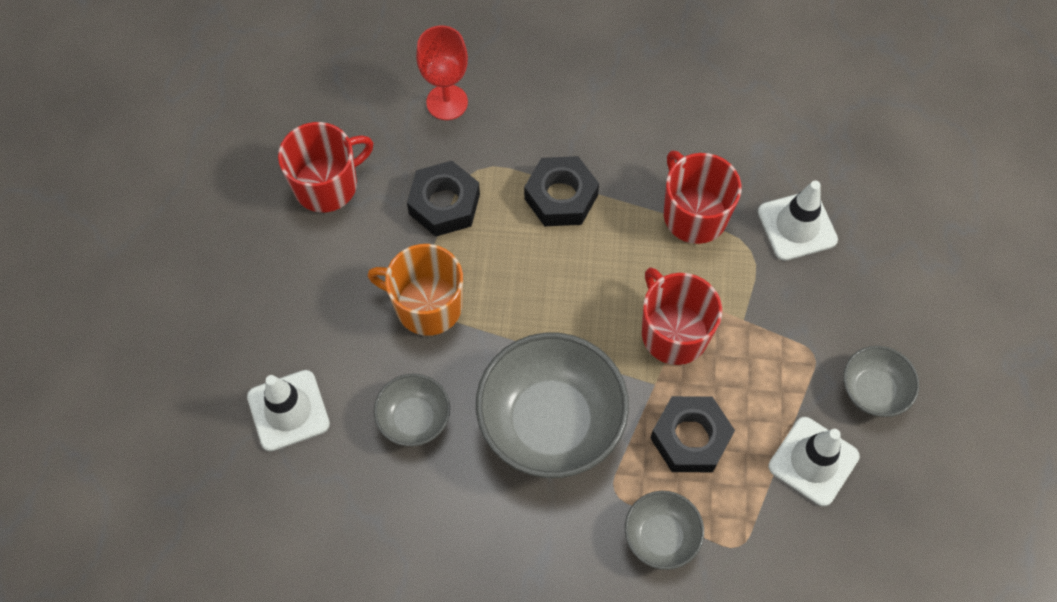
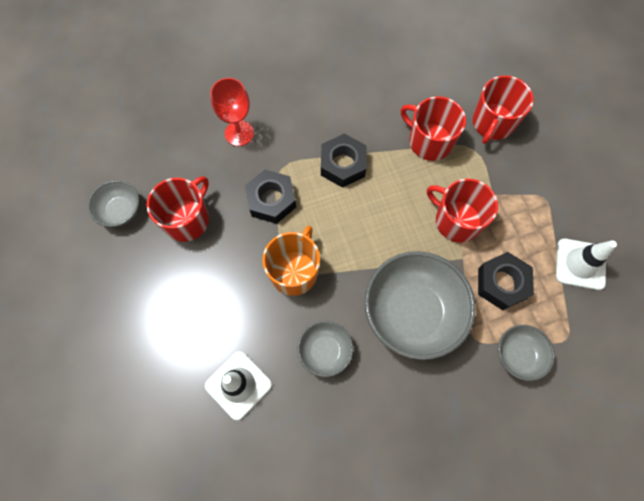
camera: 25 degrees left, 5 degrees up
orange mug [368,244,463,336] -> orange mug turned 120 degrees clockwise [262,226,320,296]
white traffic cone [758,181,838,261] -> red mug [473,75,534,144]
grey bowl [843,346,919,417] -> grey bowl moved to [88,180,139,227]

